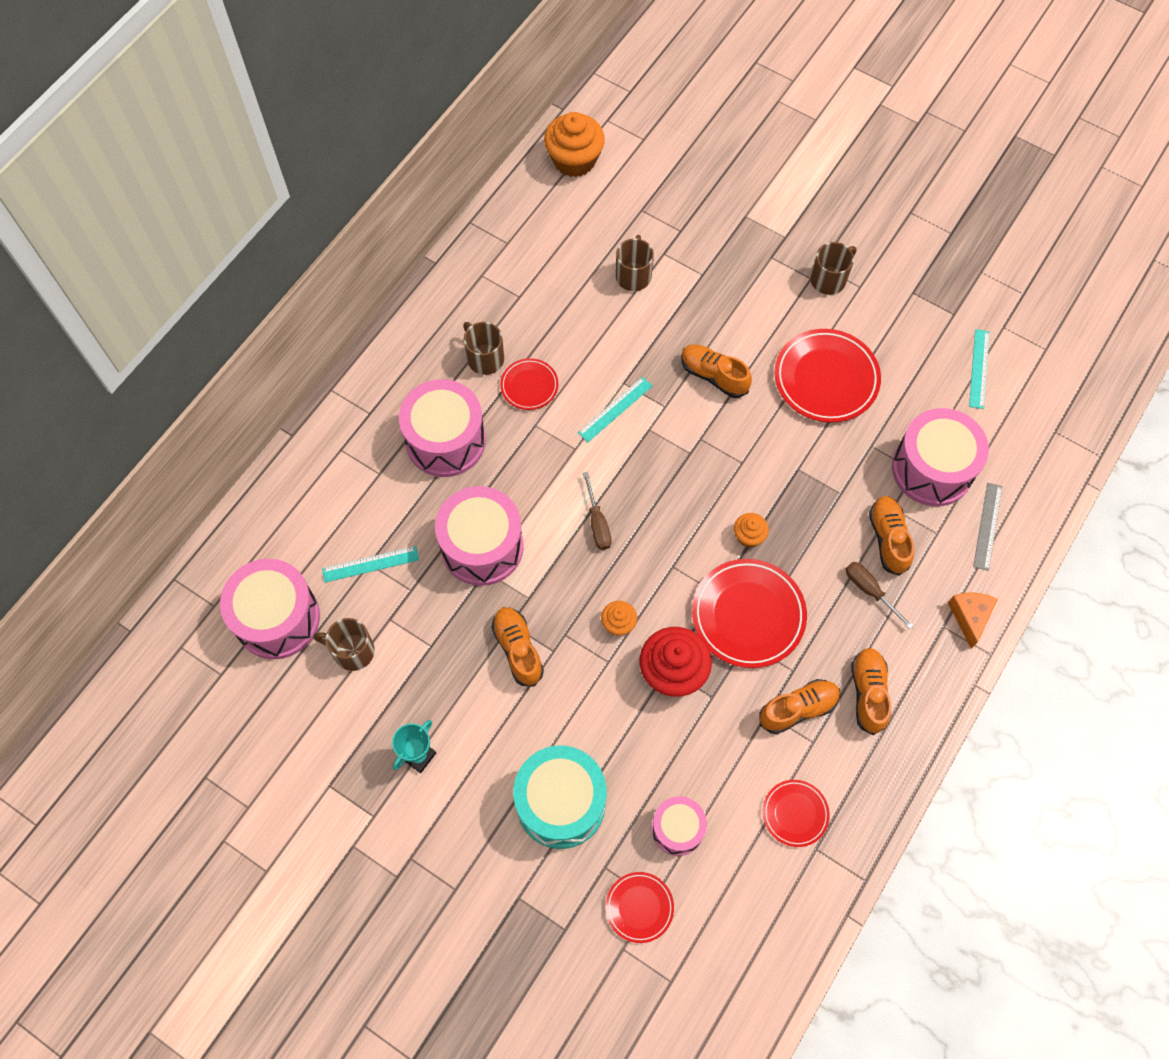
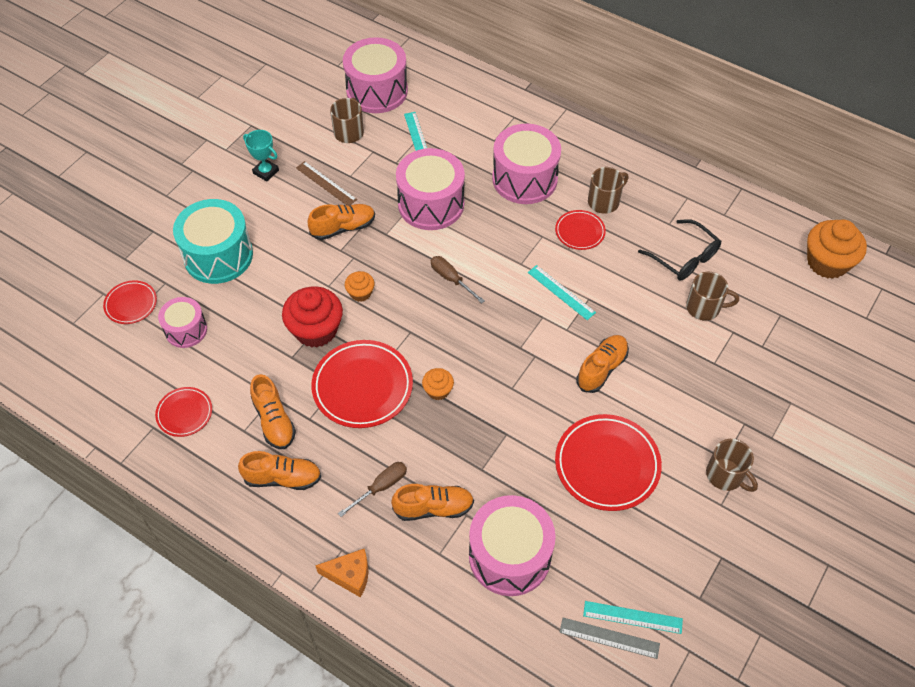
camera: 90 degrees right, 10 degrees down
brown screwdriver [583,472,612,550] -> brown screwdriver turned 60 degrees clockwise [431,256,485,303]
grey ruler [973,483,1003,571] -> grey ruler moved to [559,618,660,659]
none -> brown ruler [296,161,357,206]
none -> black glasses [638,219,721,280]

